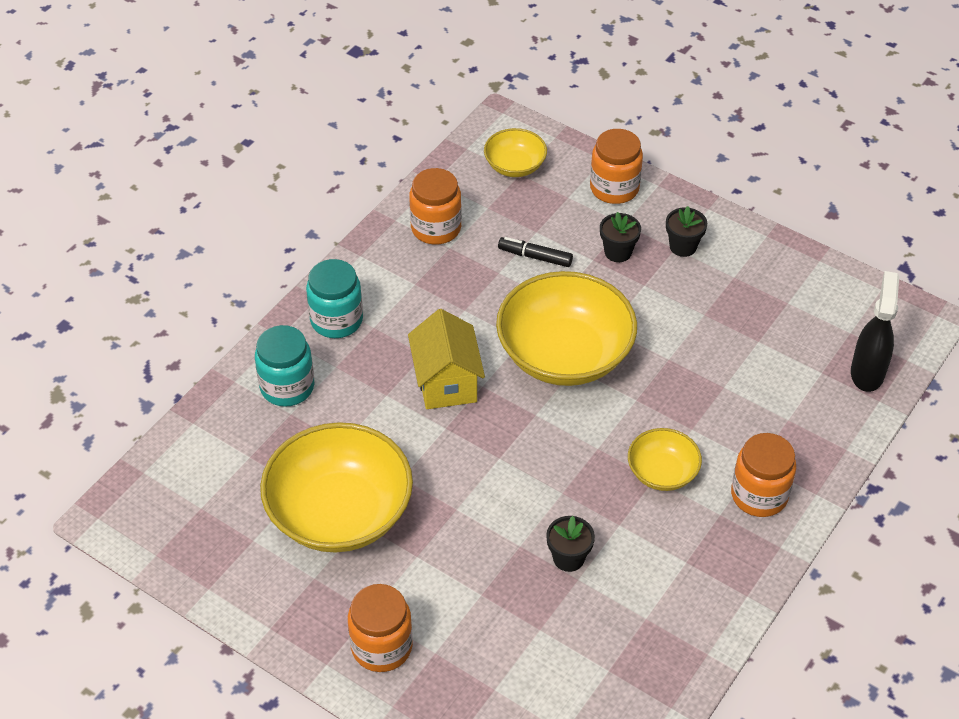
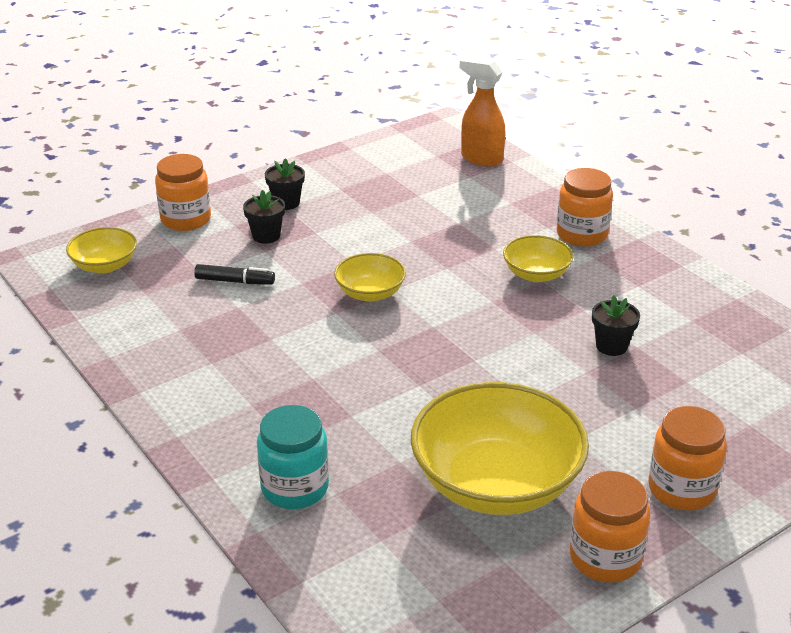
camera: 70 degrees left, 15 degrees down
turquoise jar [306,259,363,338] -> none
yellow house [408,309,485,409] -> none
orange jar [409,168,462,245] -> orange jar moved to [570,471,650,582]
yellow bowl [496,271,637,386] -> yellow bowl [334,253,406,302], size x0.50
black marker [498,237,573,267] -> black marker turned 120 degrees counterclockwise [194,264,275,284]
black spray bottle [851,271,899,392] -> orange spray bottle [460,57,505,166]

